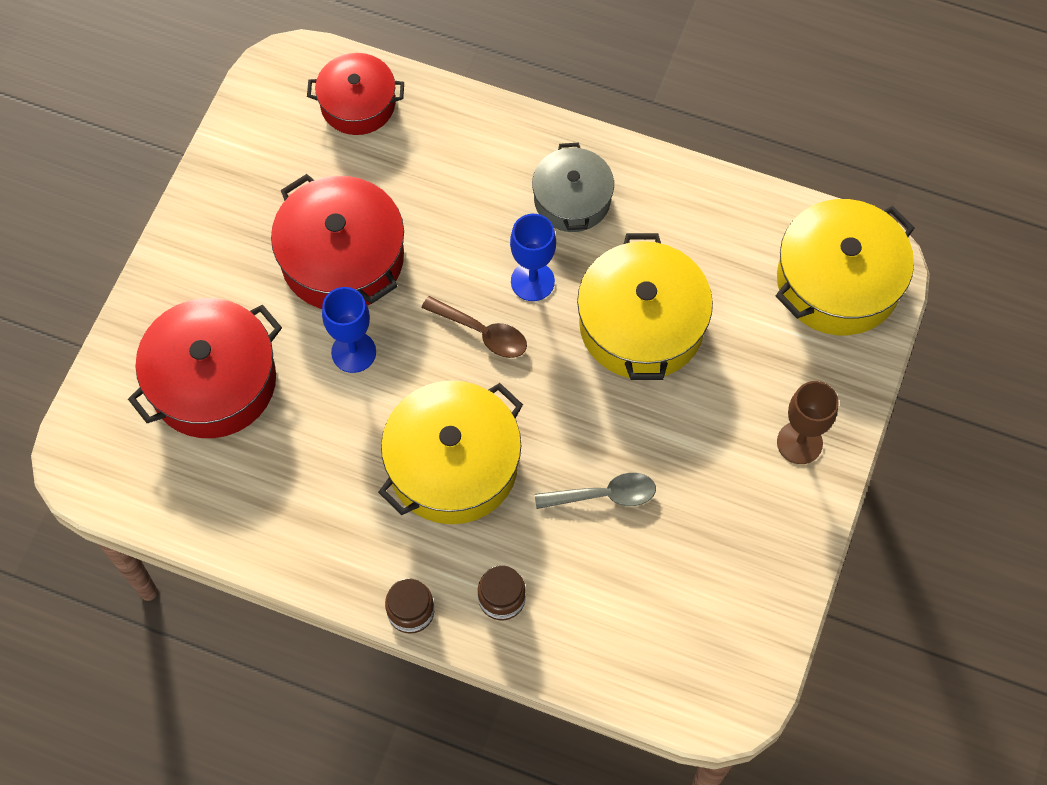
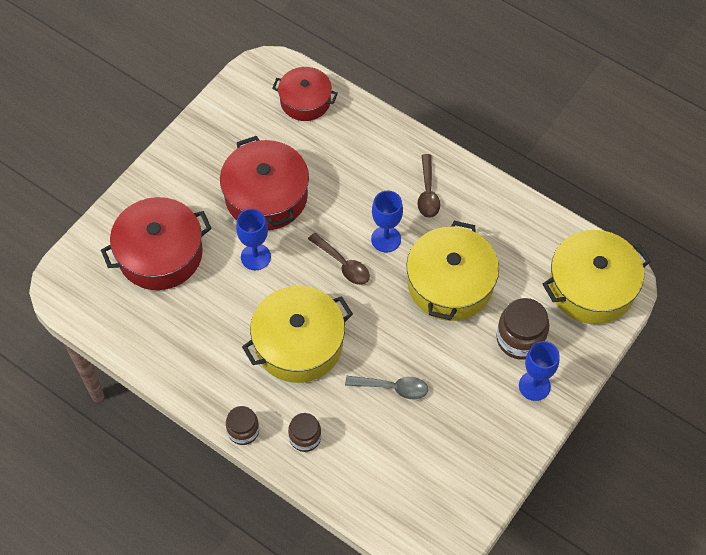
camera: 15 degrees right, 5 degrees down
grey pot [532,143,614,232] -> brown spoon [418,154,440,218]
brown goblet [777,381,839,464] -> blue goblet [519,341,560,401]
none -> brown jar [496,298,549,360]

